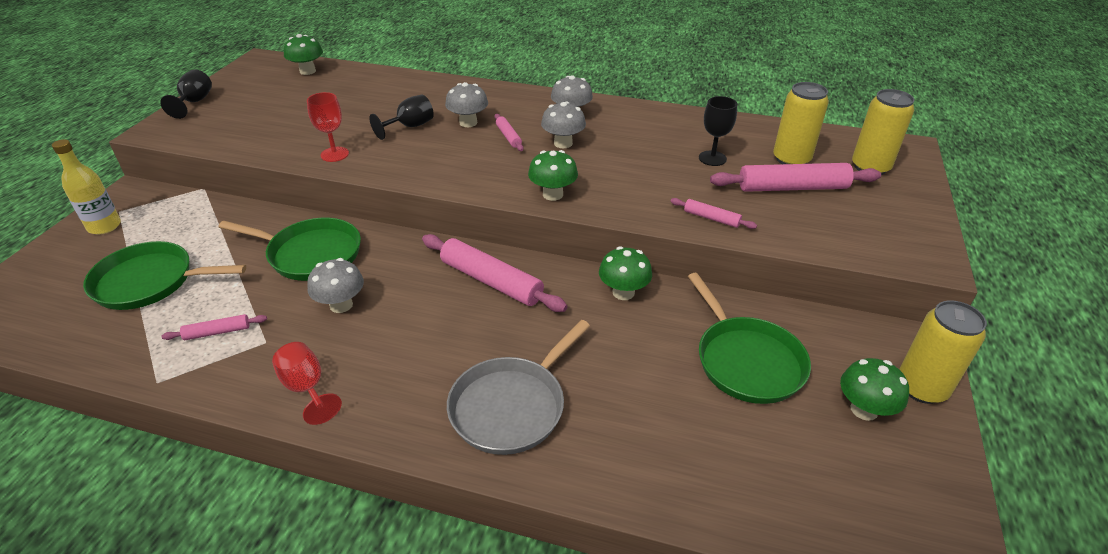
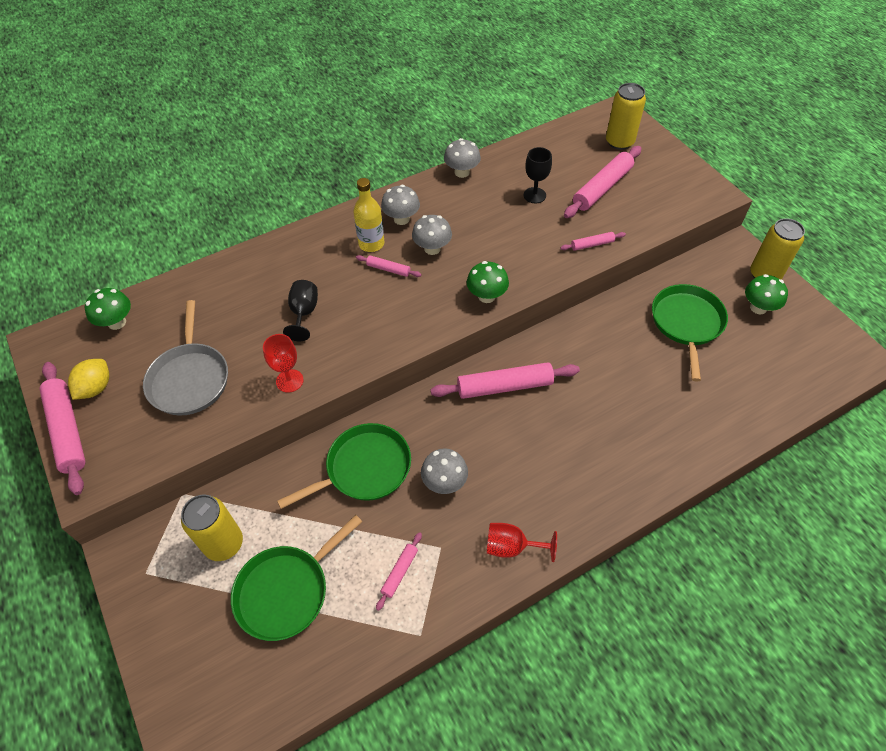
camera: 45 degrees left, 15 degrees up
yellow bottle [52,139,121,234] -> yellow bottle moved to [353,178,384,252]
black goblet [160,70,212,119] -> pink rolling pin [39,362,86,495]
grey mushroom [445,82,488,127] -> grey mushroom moved to [444,138,481,178]
grey pan [447,320,590,455] -> grey pan moved to [143,300,228,416]
green mushroom [599,246,652,300] -> none
green pan [688,273,811,404] -> green pan turned 105 degrees counterclockwise [652,284,728,382]
yellow can [773,82,829,164] -> yellow can moved to [181,495,243,561]
none -> yellow lemon [68,359,109,400]

